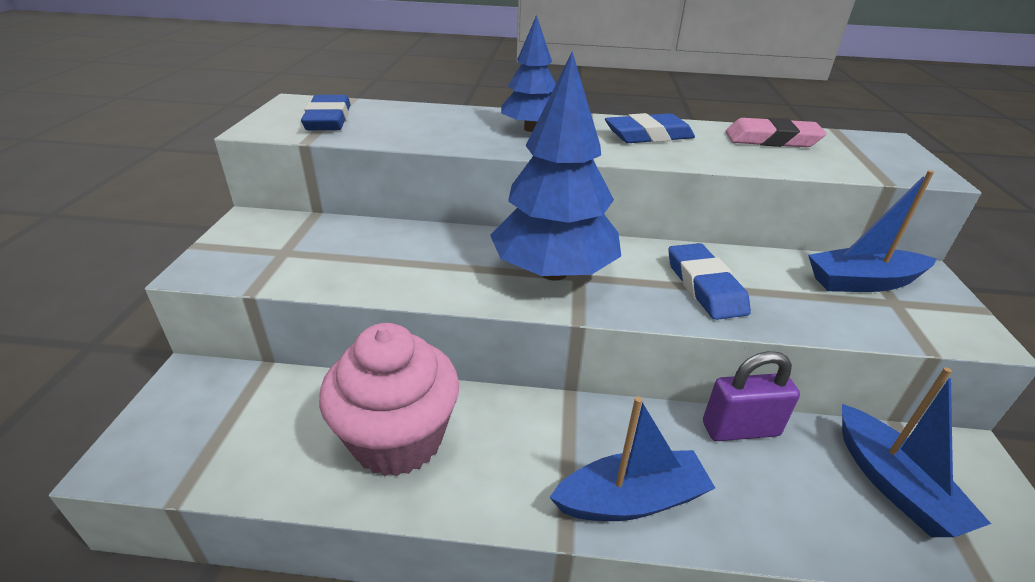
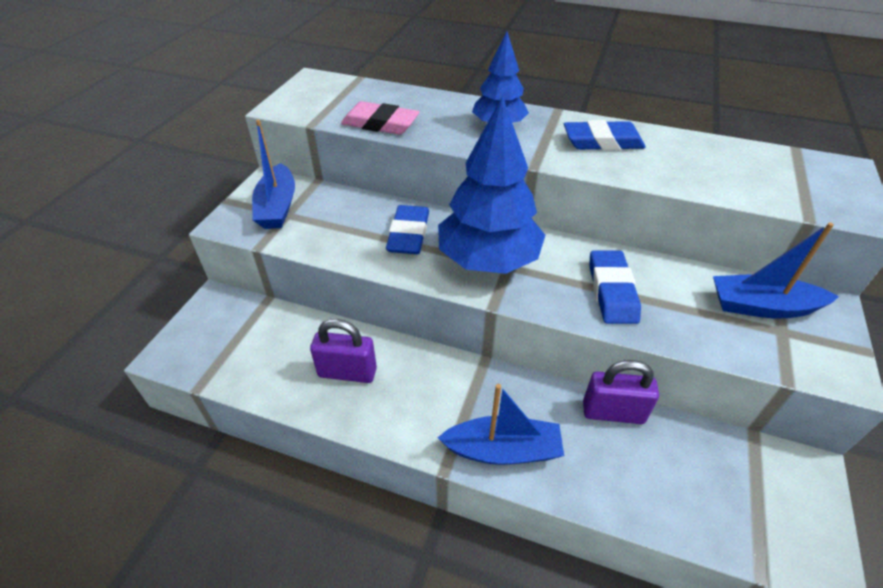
camera: 15 degrees right, 10 degrees up
blue eraser [301,95,350,130] -> blue eraser moved to [386,205,429,254]
pink cupcake [319,323,459,476] -> purple padlock [310,319,377,383]
pink eraser [725,118,827,147] -> pink eraser moved to [341,101,420,135]
blue boat [842,367,991,537] -> blue boat moved to [252,120,295,229]

